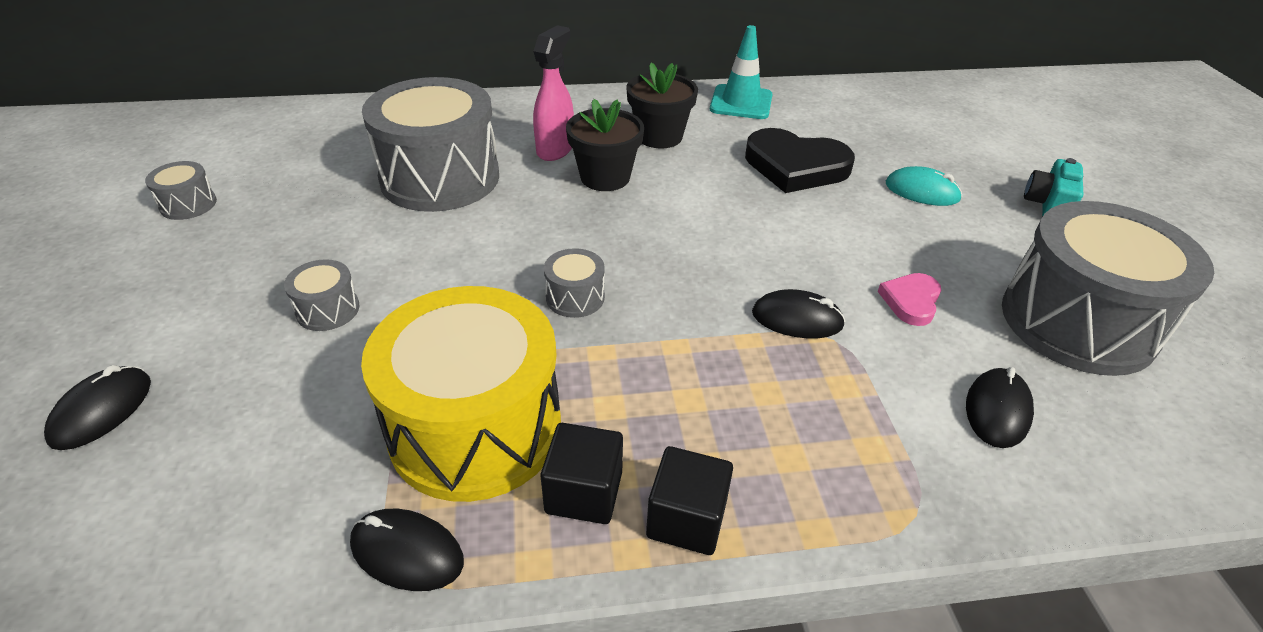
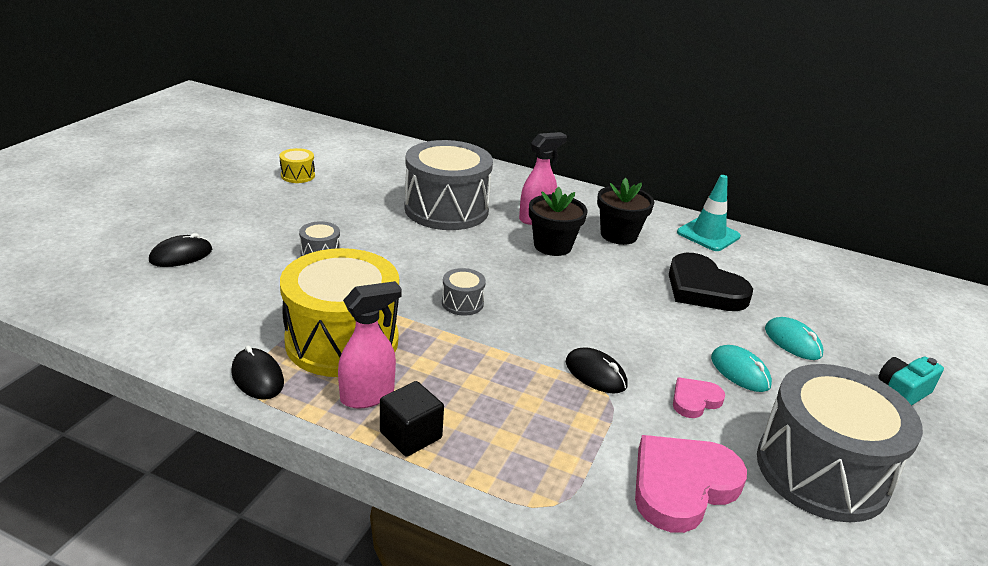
camera: 30 degrees right, 10 degrees down
grey drum [145,161,217,220] -> yellow drum [279,148,315,183]
black cube [541,423,623,524] -> pink spray bottle [338,281,402,409]
black mouse [966,367,1034,448] -> pink heart [635,435,747,533]
none -> turquoise mouse [711,345,772,392]

